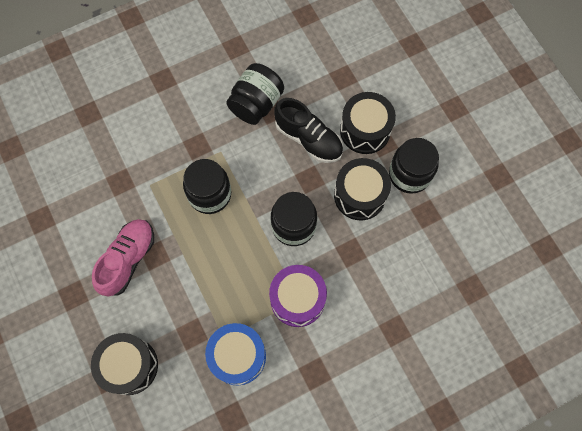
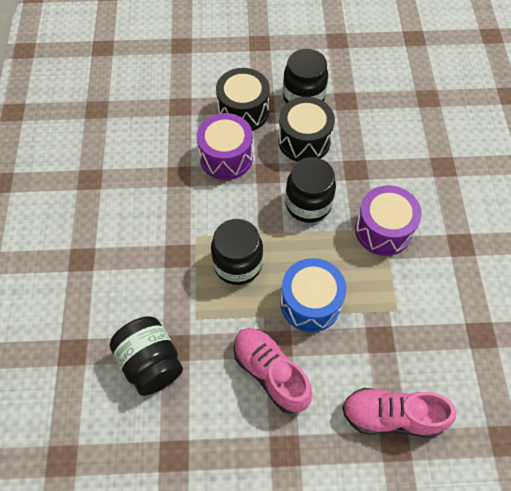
camera: 65 degrees left, 10 degrees down
black drum [91,333,158,395] -> pink shoe [342,388,456,438]
blue drum [205,323,266,385] -> blue drum moved to [280,258,346,332]
black jar [226,63,284,125] -> black jar moved to [110,316,183,396]
black shoe [274,98,343,163] -> purple drum [197,113,253,180]

